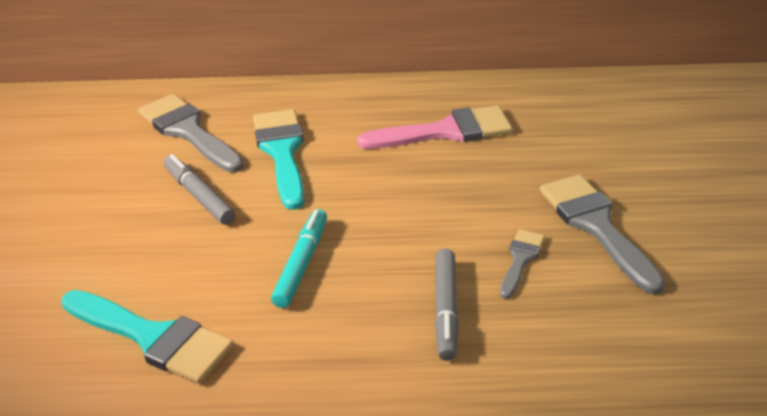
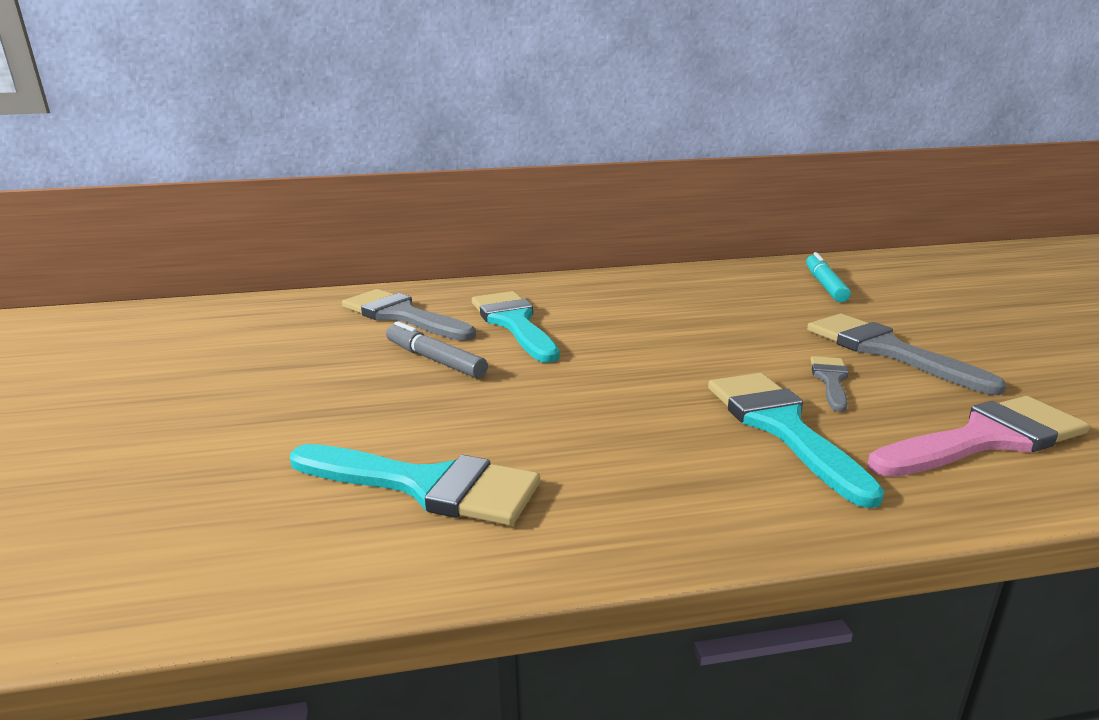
camera: 10 degrees left, 15 degrees down
turquoise marker [271,209,327,308] -> turquoise marker moved to [806,252,851,302]
pink brush [357,105,512,149] -> pink brush moved to [868,396,1090,477]
grey marker [435,248,459,361] -> turquoise brush [708,373,884,508]

